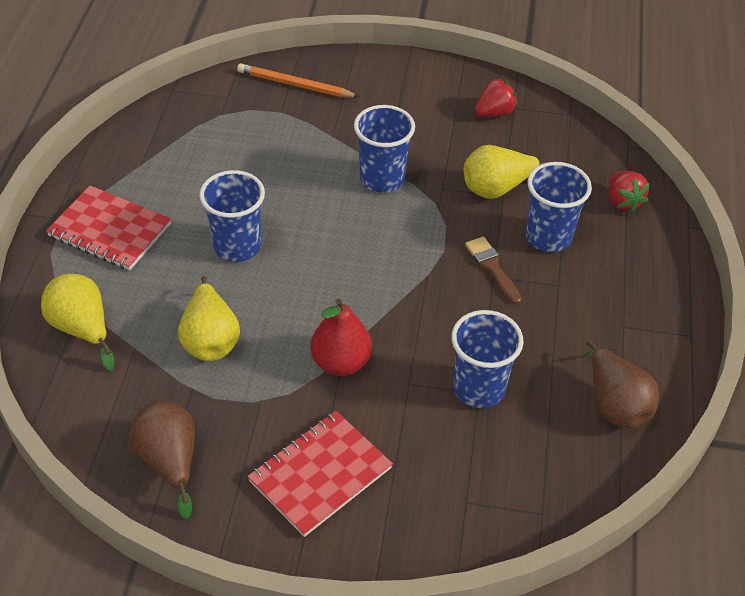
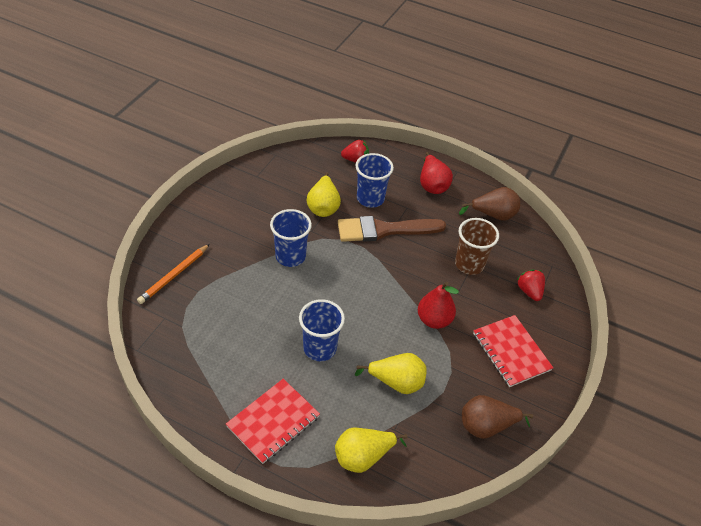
camera: 75 degrees left, 0 degrees up
blue cup [451,310,524,408] -> brown cup [455,218,499,275]
brown brush [465,236,522,304] -> brown brush [338,216,446,242], size x2.00
red strawberry [475,78,518,117] -> red strawberry moved to [517,269,545,301]
none -> red pear [420,152,453,194]

